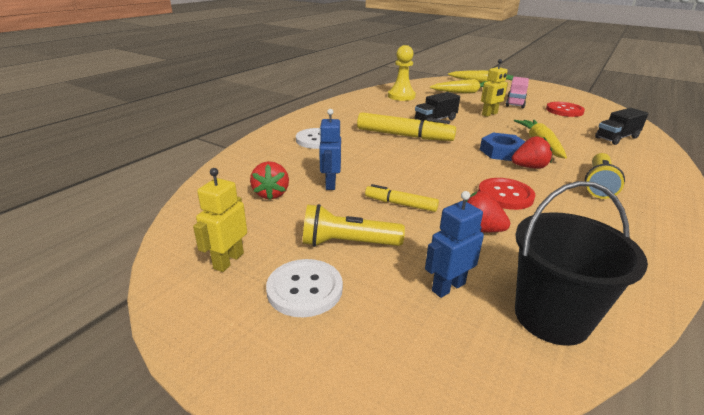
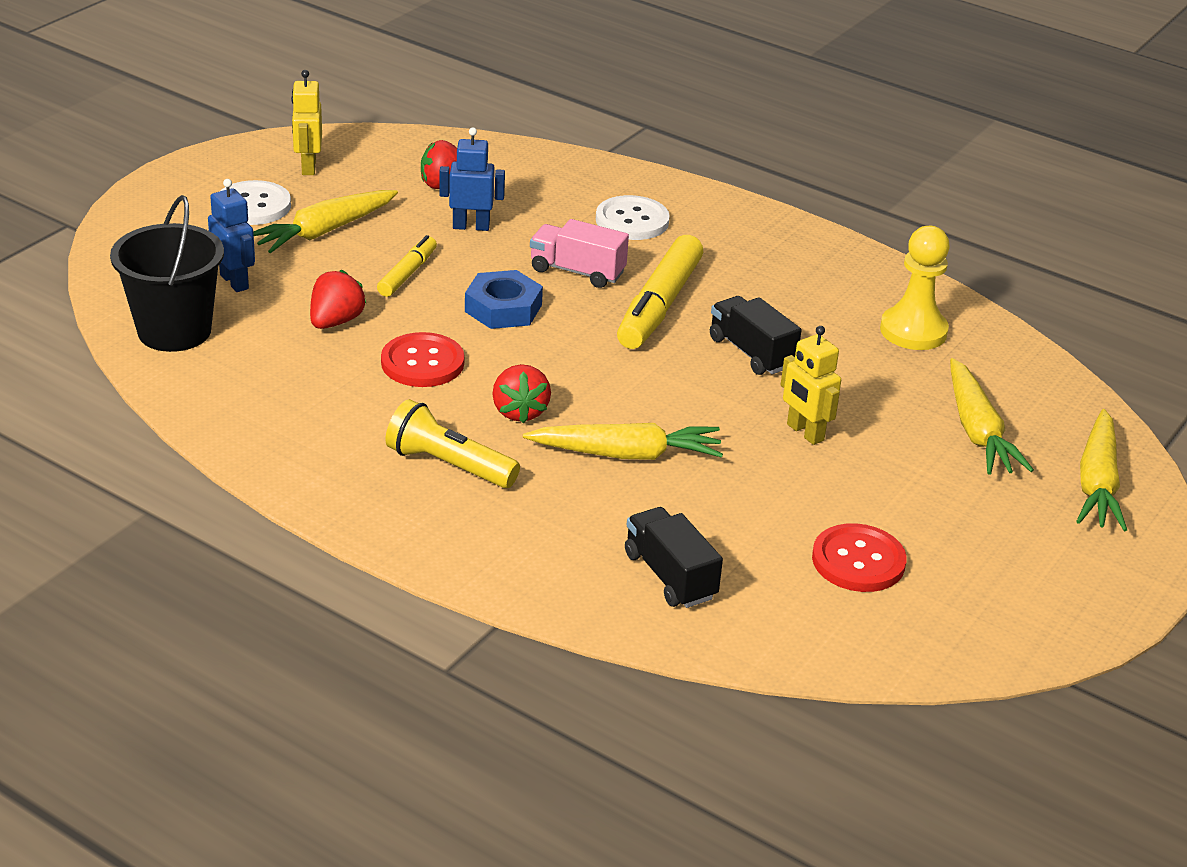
camera: 90 degrees right, 5 degrees up
yellow robot [193,168,247,272] -> yellow robot turned 120 degrees counterclockwise [291,70,322,175]
yellow flashlight [303,204,405,247] -> yellow carrot [253,190,398,253]
blue nut [480,133,525,161] -> blue nut moved to [465,270,543,329]
pink truck [506,77,529,108] -> pink truck moved to [530,219,629,288]

